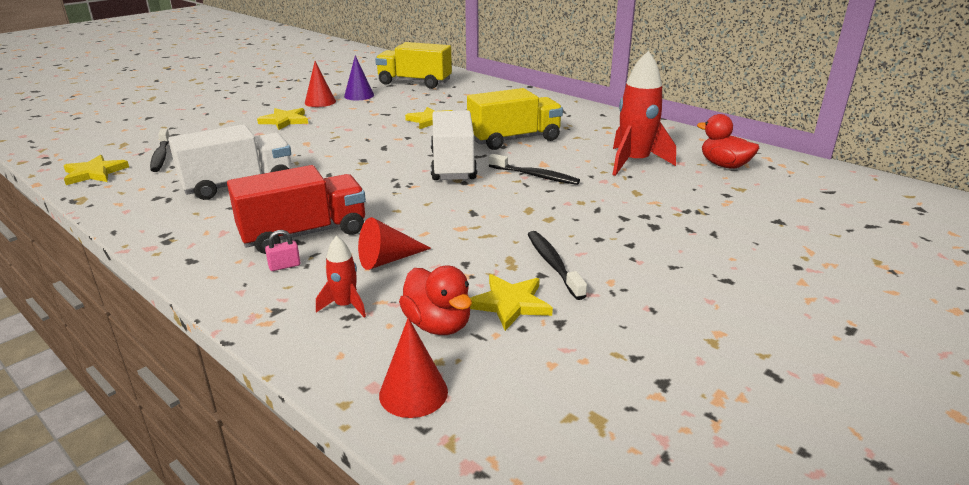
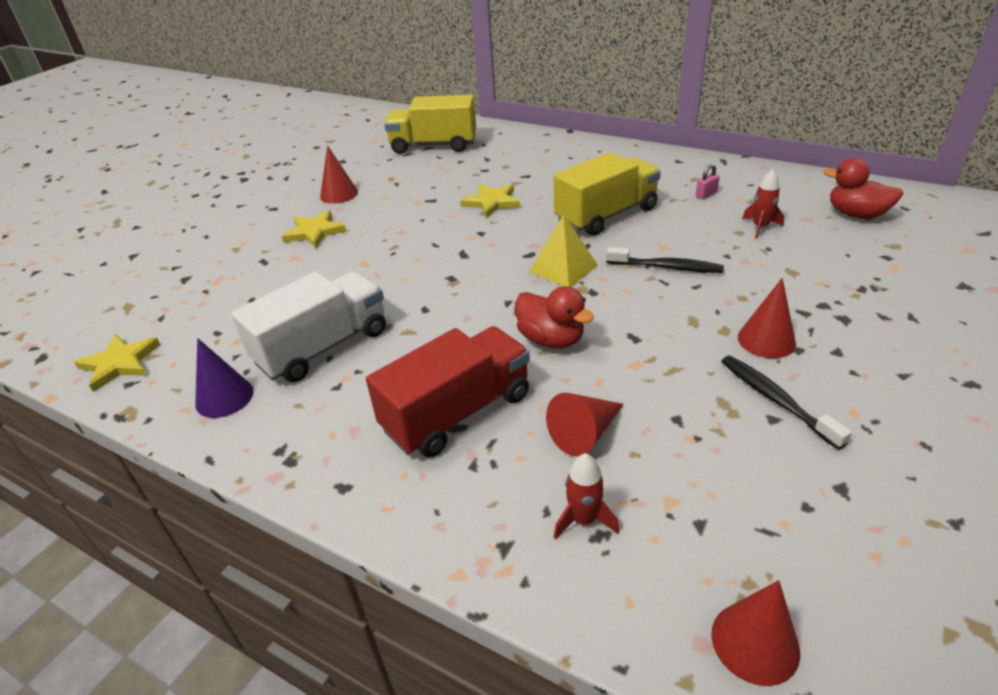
camera: 10 degrees left, 10 degrees up
black toothbrush [150,129,170,172] -> none
pink padlock [265,230,301,271] -> pink padlock moved to [696,164,720,199]
purple cone [344,55,374,100] -> purple cone moved to [195,338,254,418]
red duck [399,265,472,335] -> red duck moved to [515,286,594,349]
white truck [431,111,477,180] -> yellow pyramid [529,214,598,287]
yellow star [470,274,553,331] -> none
red rocket [612,51,676,176] -> red rocket [742,169,784,239], size x0.49
none -> red cone [738,278,796,358]

